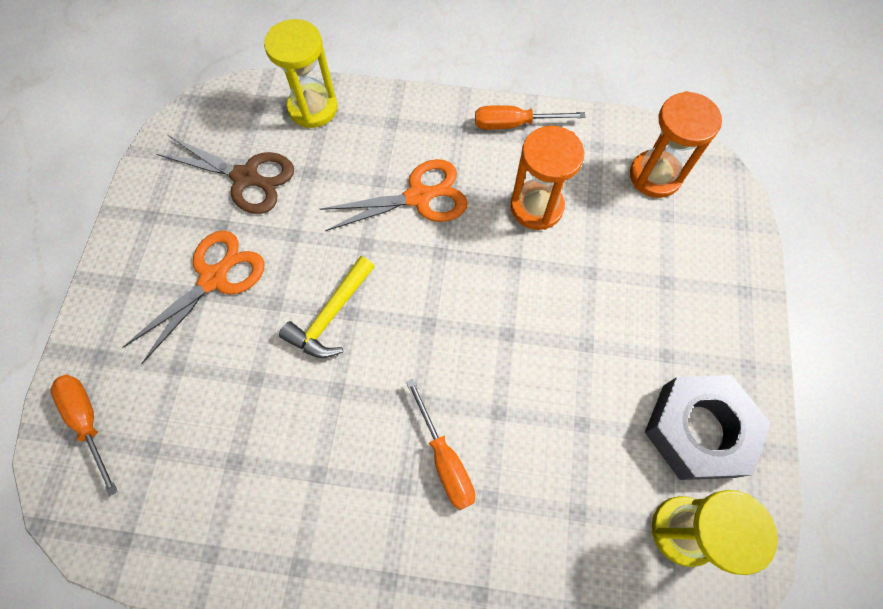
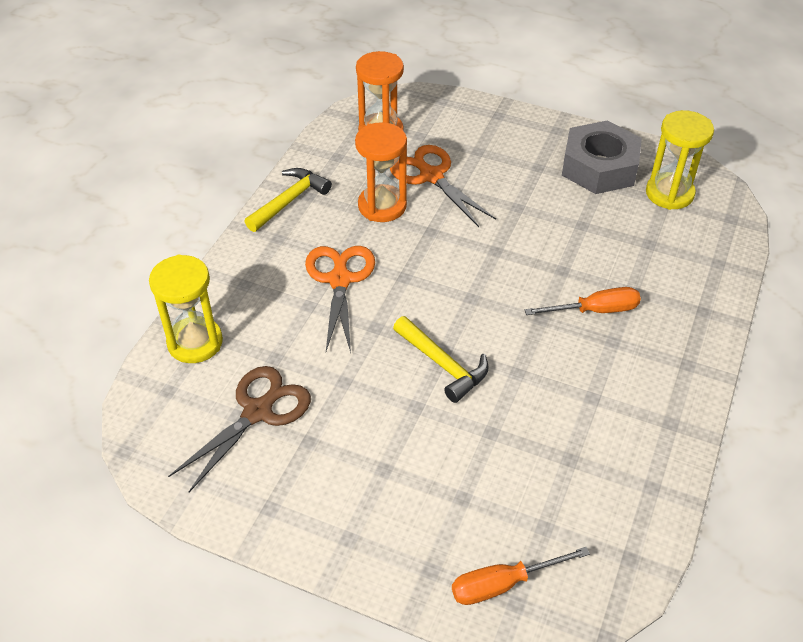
camera: 75 degrees left, 20 degrees down
orange scissors [123,230,265,364] -> orange scissors moved to [390,145,496,227]
orange screwdriver [475,105,586,130] -> yellow hammer [244,168,332,232]

